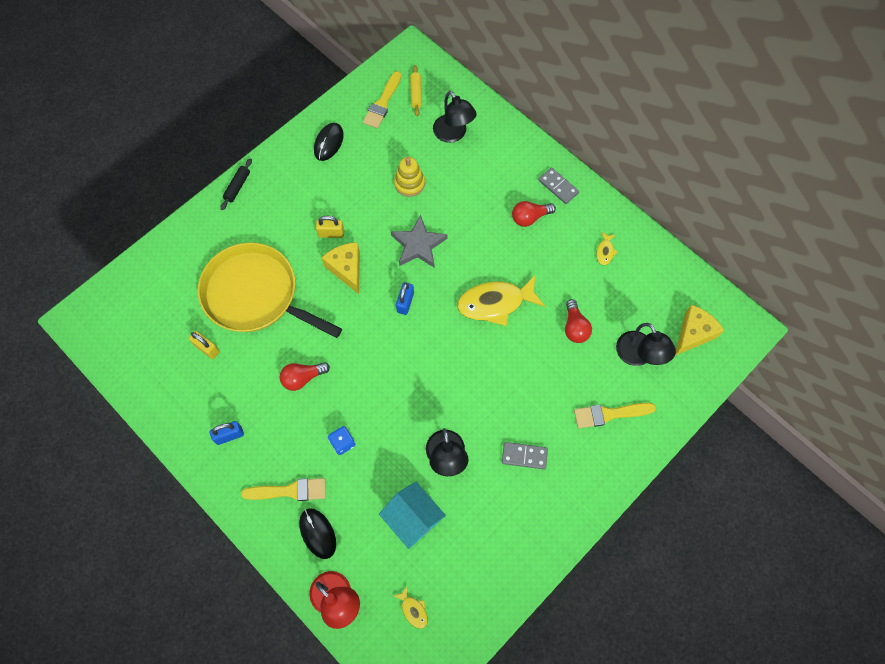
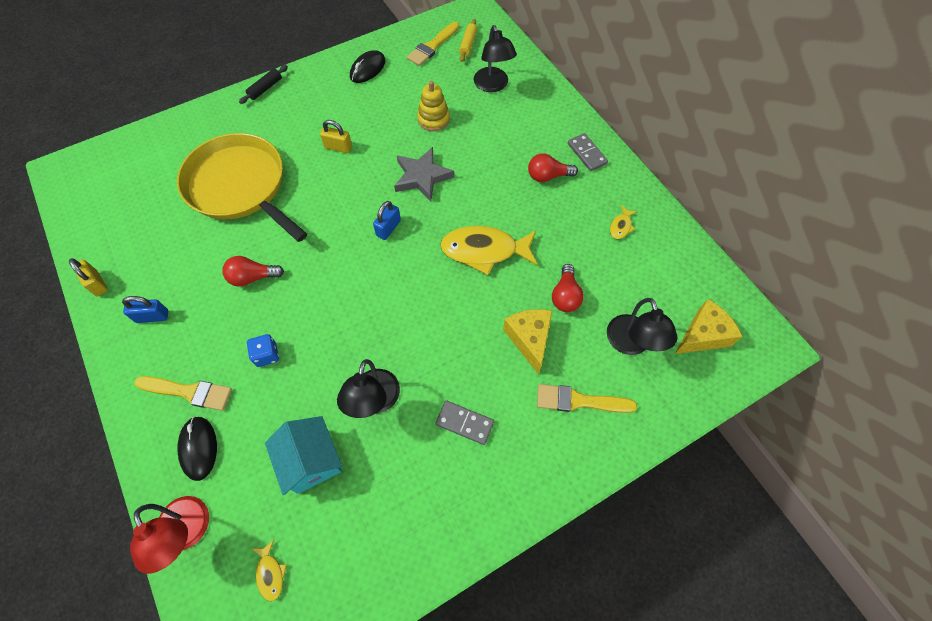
camera: 15 degrees right, 5 degrees down
yellow padlock [188,331,220,359] -> yellow padlock moved to [69,258,108,296]
yellow cheese [321,242,360,294] -> yellow cheese moved to [503,309,552,375]

